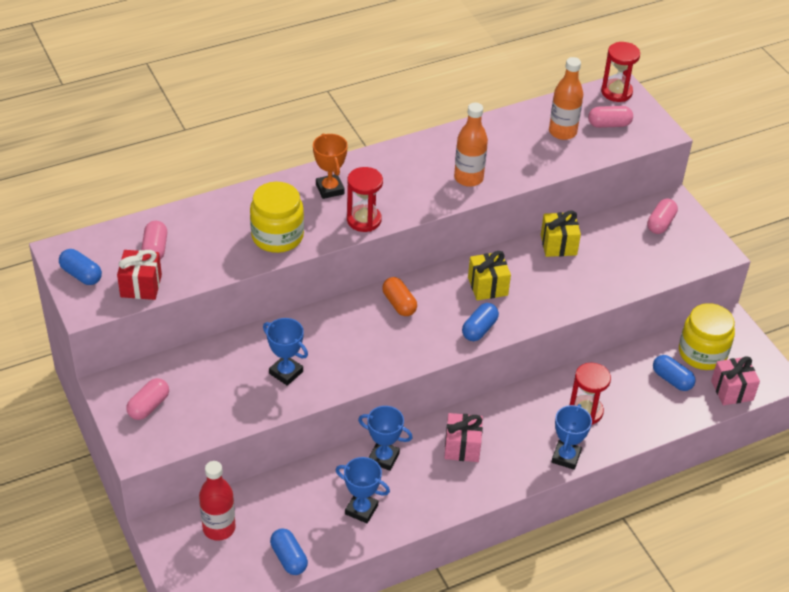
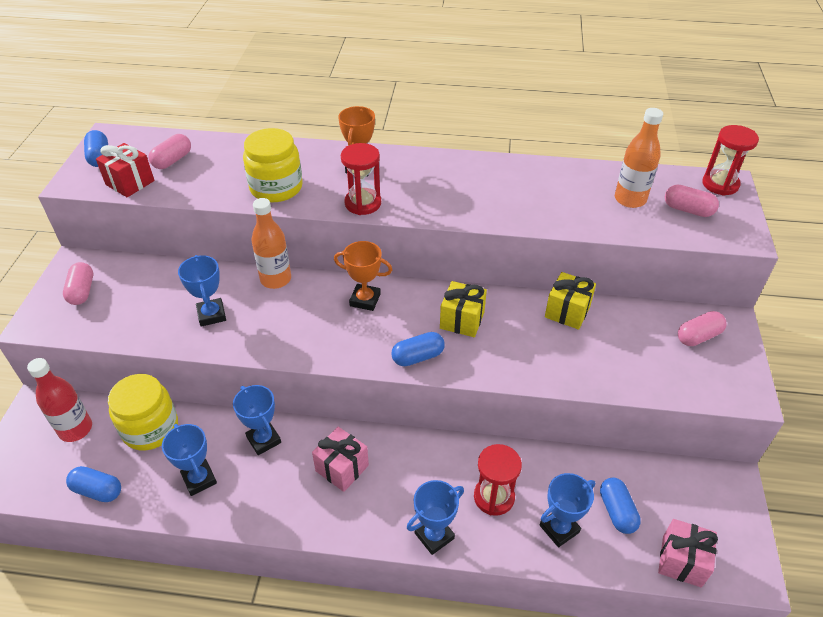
camera: 35 degrees right, 0 degrees up
pink capsule [126,378,169,420] -> pink capsule turned 75 degrees counterclockwise [63,262,93,305]
blue capsule [270,529,308,575] -> blue capsule turned 75 degrees counterclockwise [66,466,121,502]
orange capsule [382,277,417,316] -> orange trophy [334,241,392,311]
orange bottle [454,103,488,187] -> orange bottle moved to [252,198,291,289]
yellow jar [679,303,735,370] -> yellow jar moved to [108,374,178,450]
none -> blue trophy [540,473,595,547]

